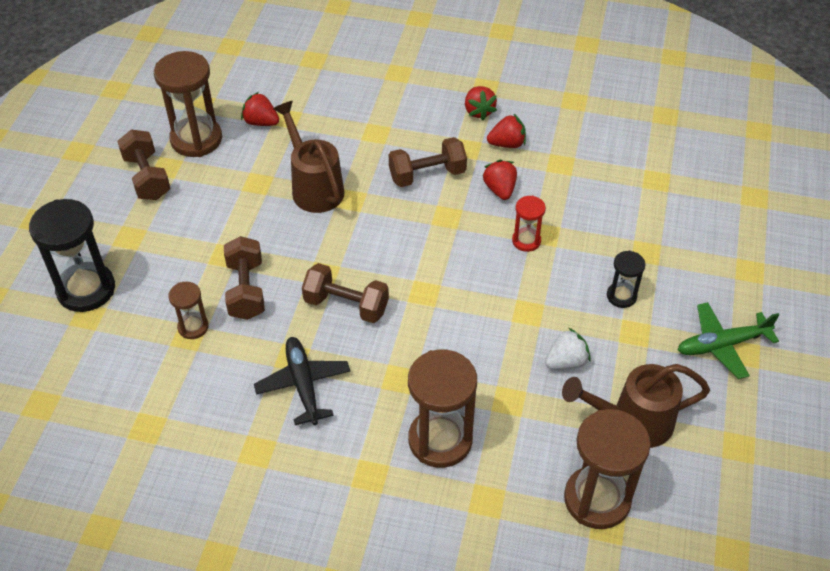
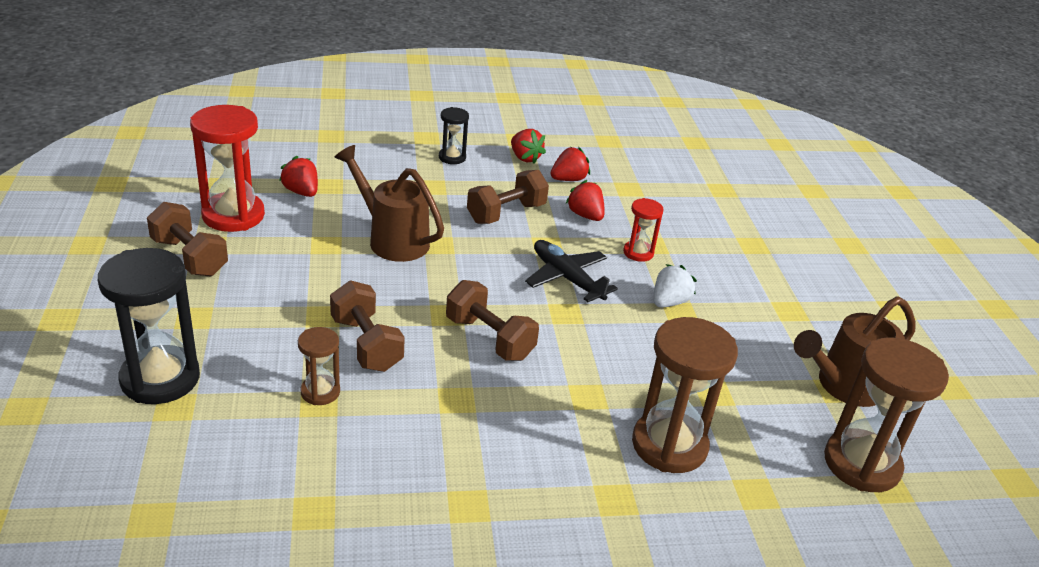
camera: 25 degrees left, 15 degrees down
brown hourglass [154,51,222,157] -> red hourglass [190,105,265,232]
red strawberry [241,92,279,126] -> red strawberry turned 45 degrees clockwise [279,156,318,197]
black plane [254,337,350,425] -> black plane moved to [525,240,618,302]
brown dumbbell [302,263,389,323] -> brown dumbbell turned 45 degrees clockwise [446,280,539,361]
white strawberry [545,328,591,370] -> white strawberry moved to [654,264,697,308]
black hourglass [607,251,646,308] -> black hourglass moved to [439,107,469,164]
green plane [678,302,779,379] -> none

